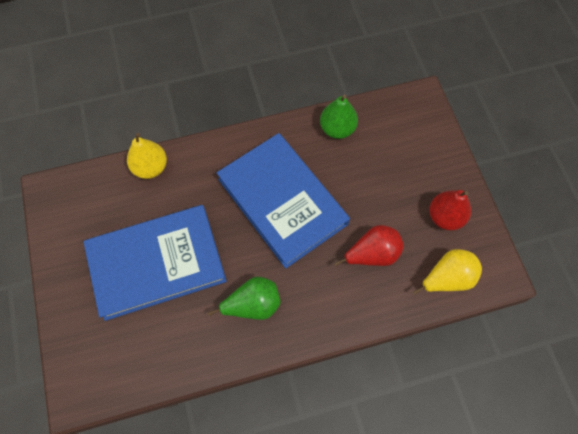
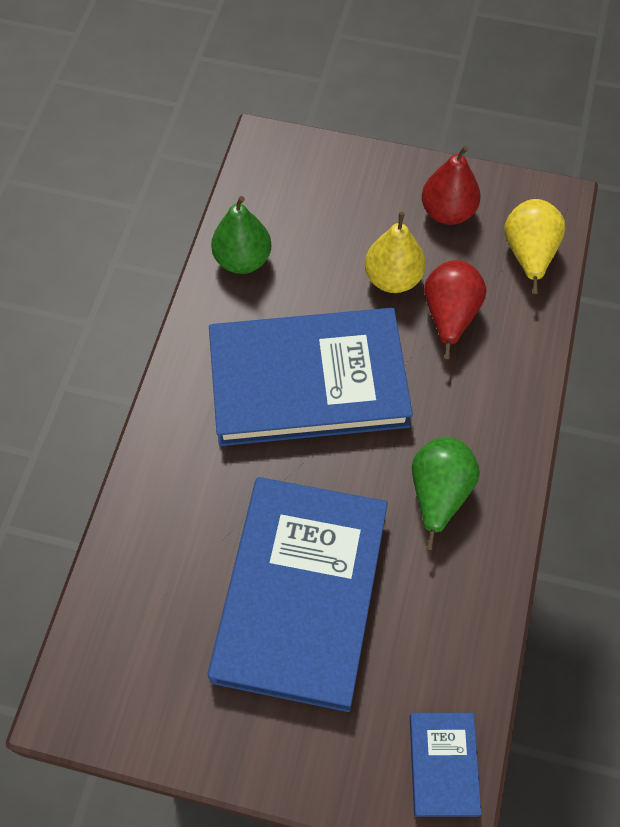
camera: 60 degrees left, 5 degrees down
yellow pear [127,133,167,179] -> yellow pear moved to [365,212,426,293]
none -> blue book [410,713,481,817]

